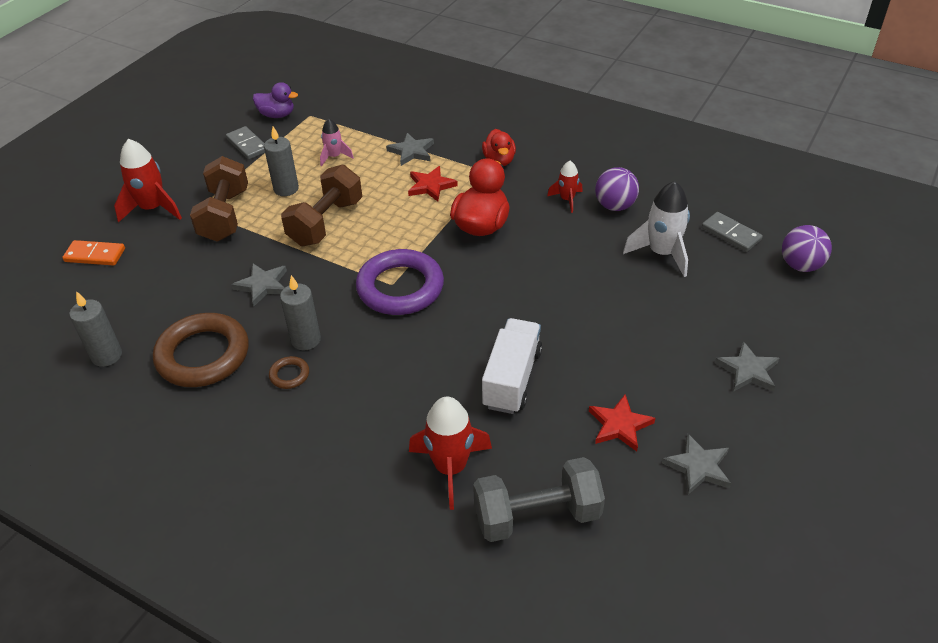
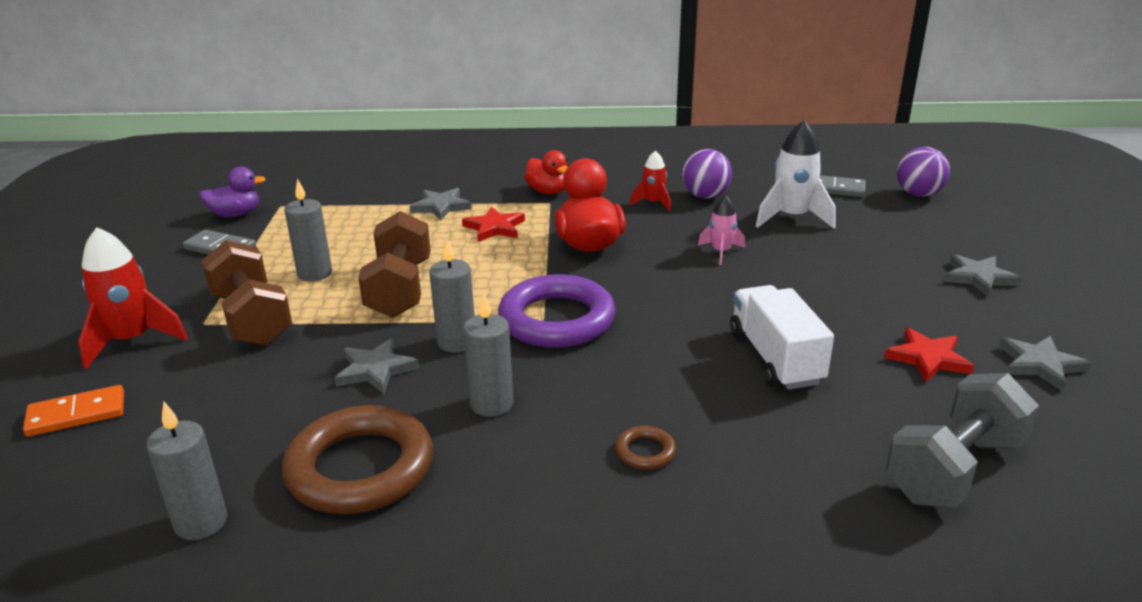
camera: 30 degrees left, 15 degrees down
brown ring [269,356,309,389] -> brown ring moved to [615,426,676,470]
pink rocket [320,118,354,167] -> pink rocket moved to [698,195,745,265]
red rocket [409,396,492,510] -> none
none -> grey candle [429,239,475,352]

